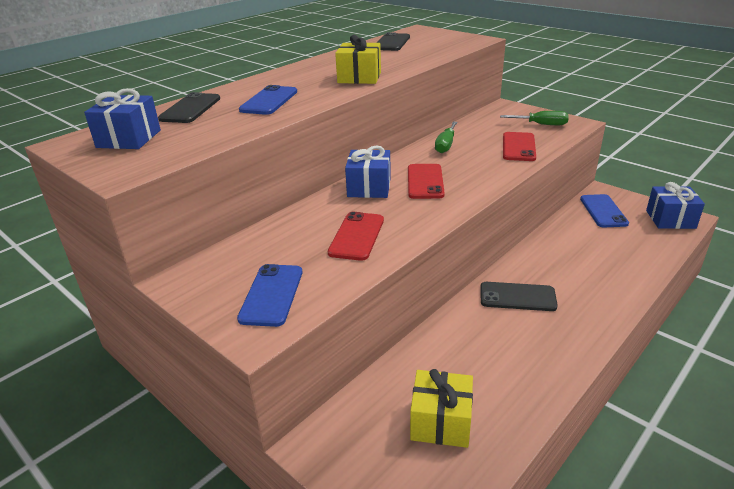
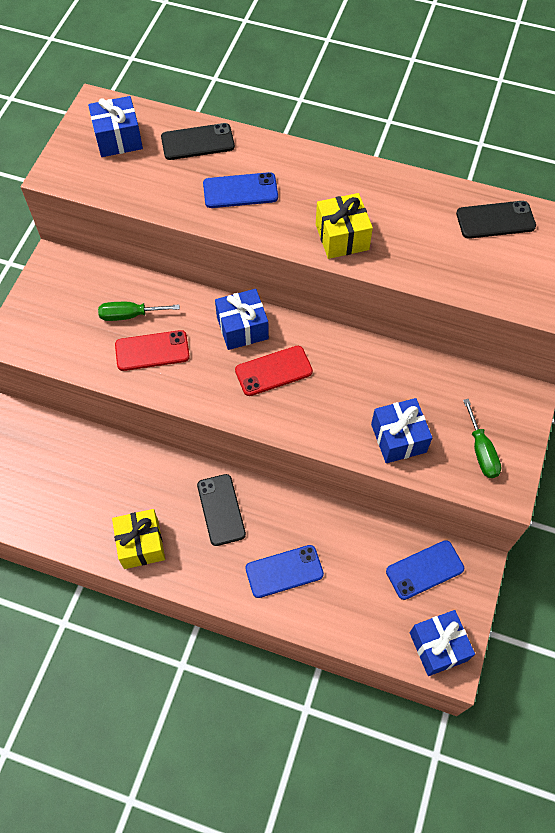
camera: 65 degrees right, 30 degrees up
blue phone [237,264,303,327] -> blue phone moved to [245,545,324,598]
yellow gift [410,369,473,448] -> yellow gift moved to [112,509,165,569]
green screwdriver [435,121,458,153] -> green screwdriver moved to [98,302,180,321]
red phone [503,132,536,161] -> blue gift [371,398,432,463]

